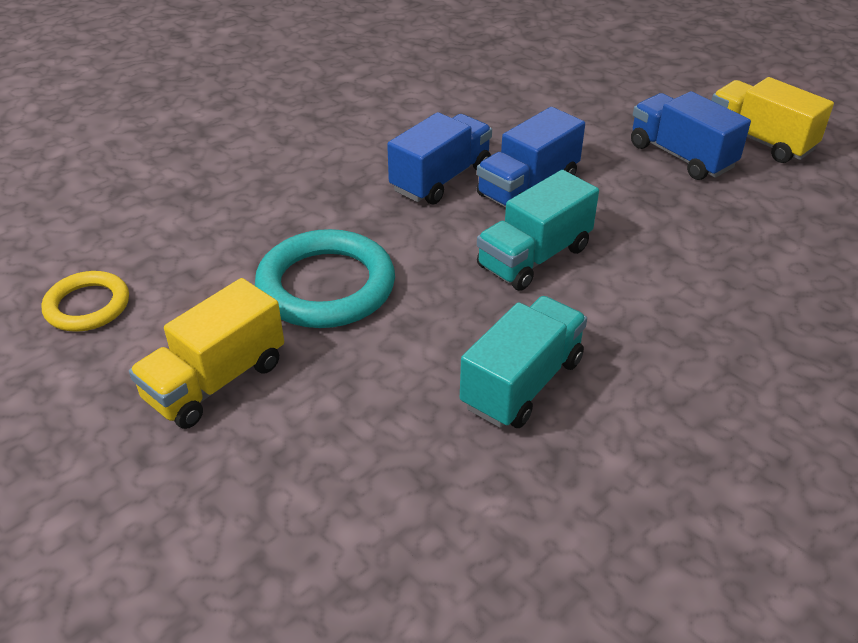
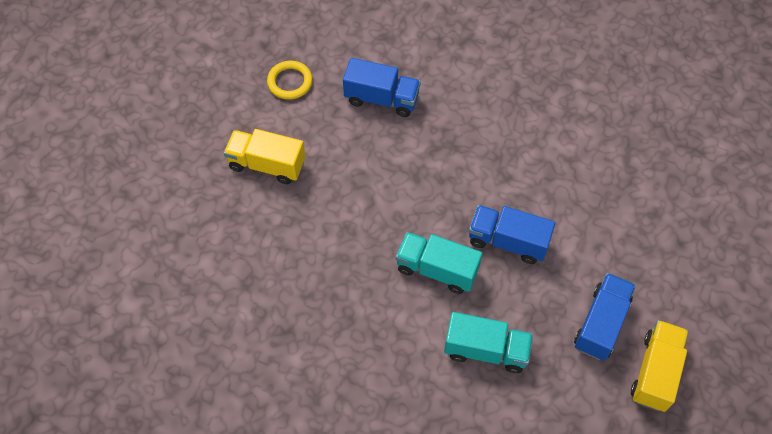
camera: 65 degrees right, 20 degrees up
turquoise ring [255,229,395,328] -> none
blue truck [387,112,492,204] -> blue truck moved to [343,58,421,117]
turquoise truck [460,296,587,428] -> turquoise truck moved to [444,312,533,373]

